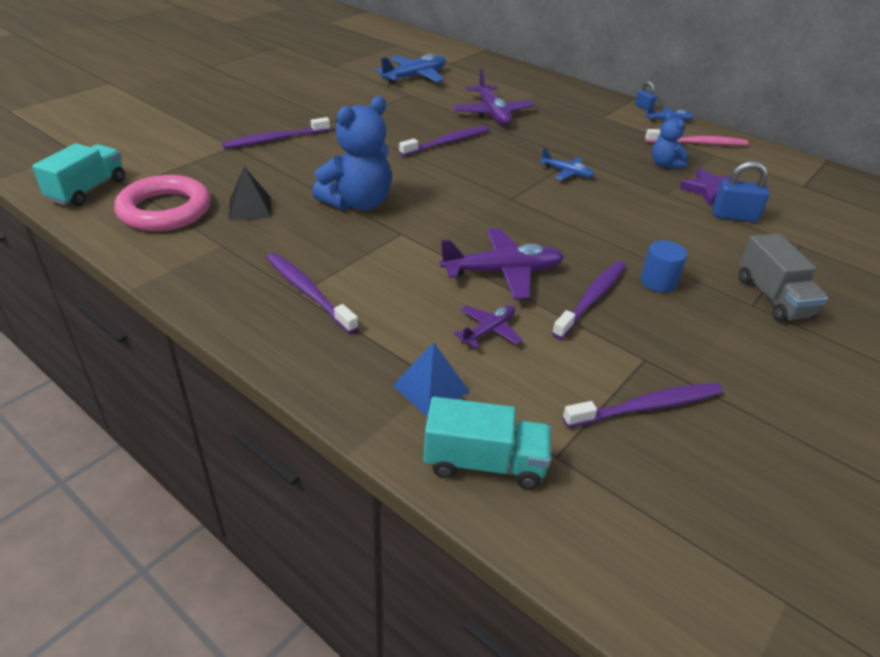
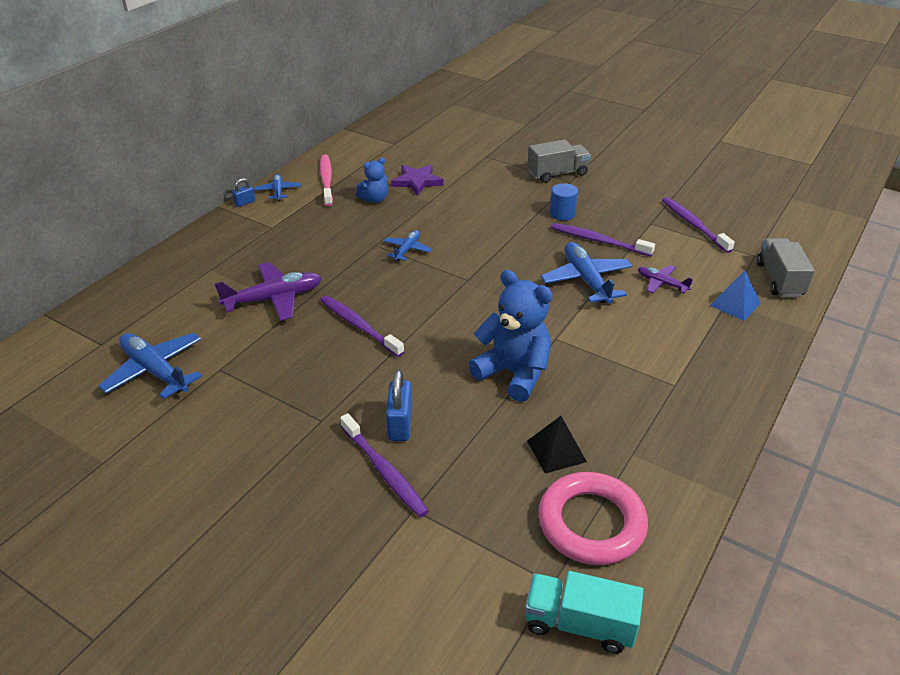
camera: 95 degrees left, 0 degrees up
purple toothbrush [267,253,359,334] -> none
turquoise truck [424,397,551,489] -> grey truck [757,238,815,297]
purple plane [440,228,564,300] -> blue plane [540,242,632,304]
blue padlock [712,161,770,222] -> blue padlock moved to [386,370,412,441]

